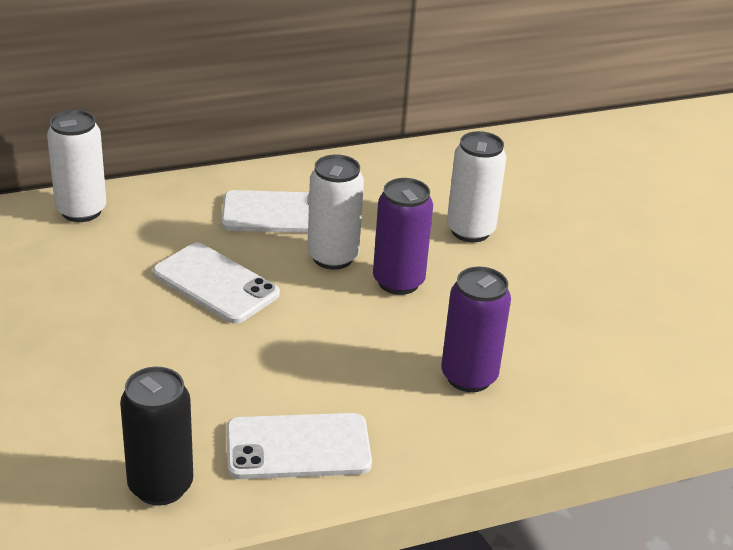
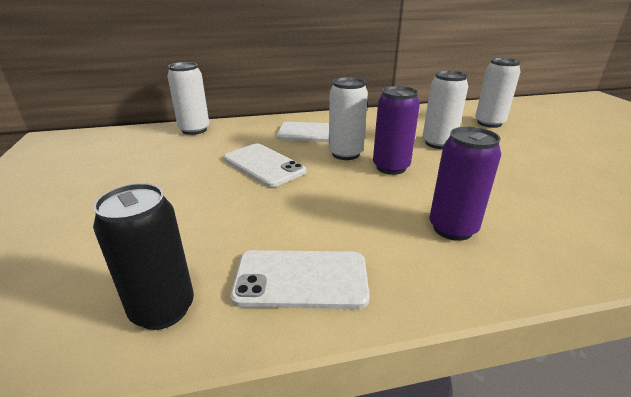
camera: 10 degrees right, 5 degrees down
none -> white can [475,58,521,128]

